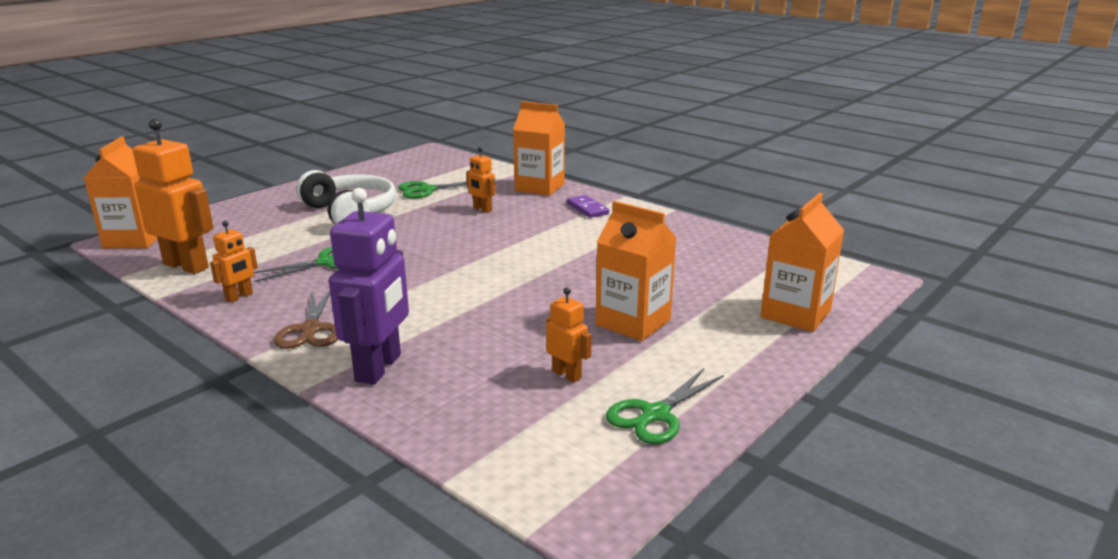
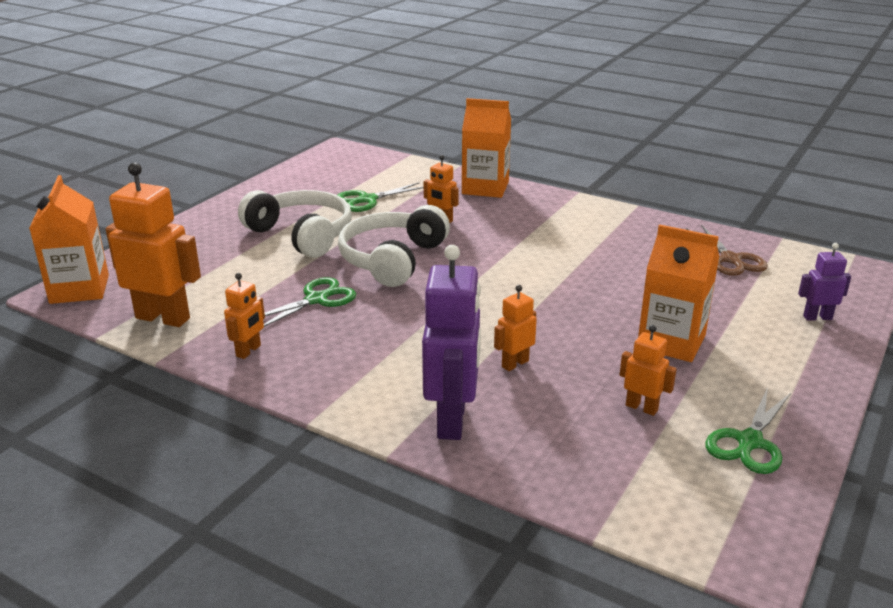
camera: 10 degrees left, 5 degrees up
brown scissors [274,290,338,349] -> brown scissors moved to [686,225,768,276]
purple domino [567,195,609,218] -> none
orange carton [760,193,844,332] -> purple robot [798,243,851,321]
none -> white headphones [338,205,450,287]
none -> orange robot [494,285,537,371]

